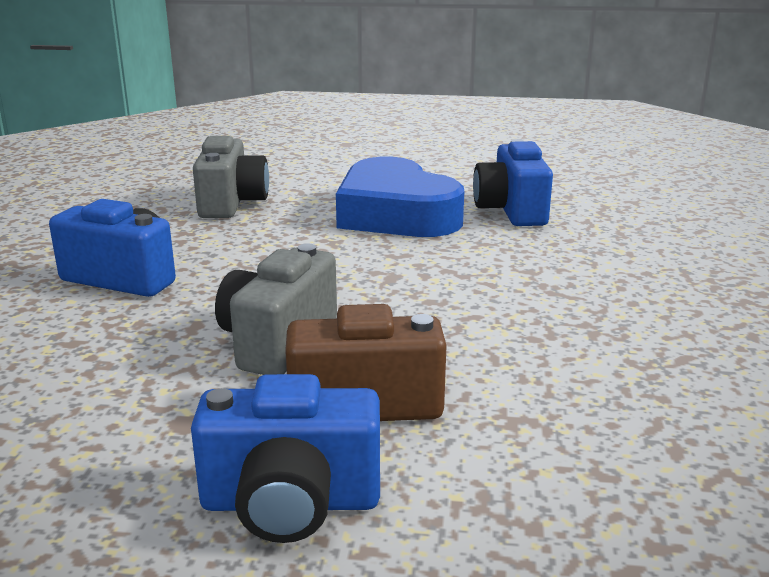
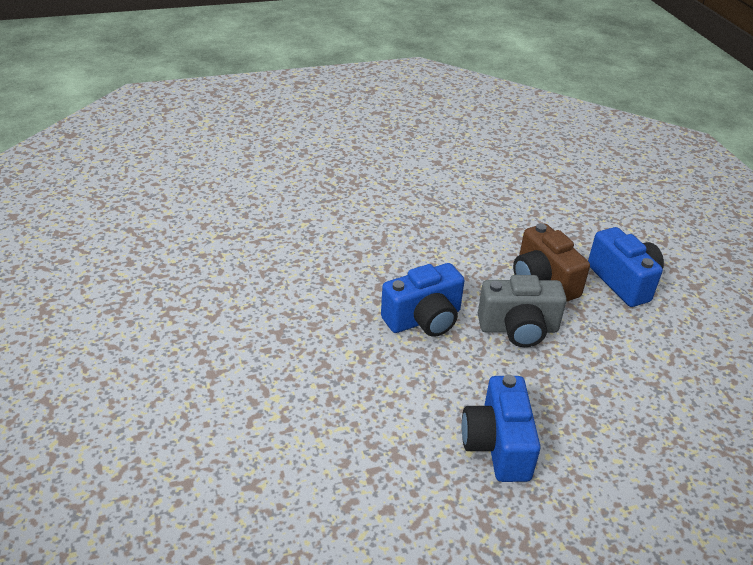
camera: 115 degrees left, 15 degrees up
grey camera [193,136,269,218] -> none
blue heart [336,157,464,237] -> none
blue camera [473,139,553,226] -> blue camera moved to [381,263,464,337]

